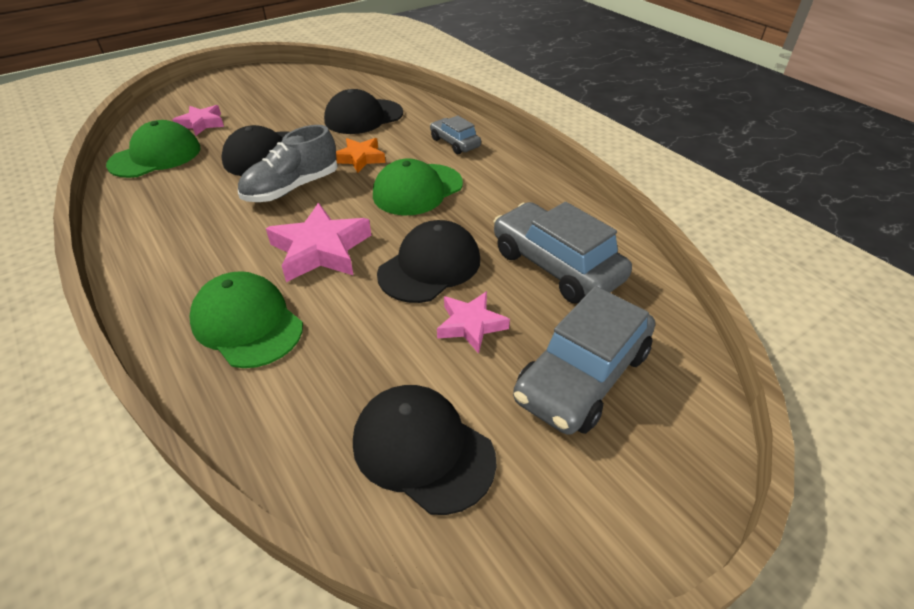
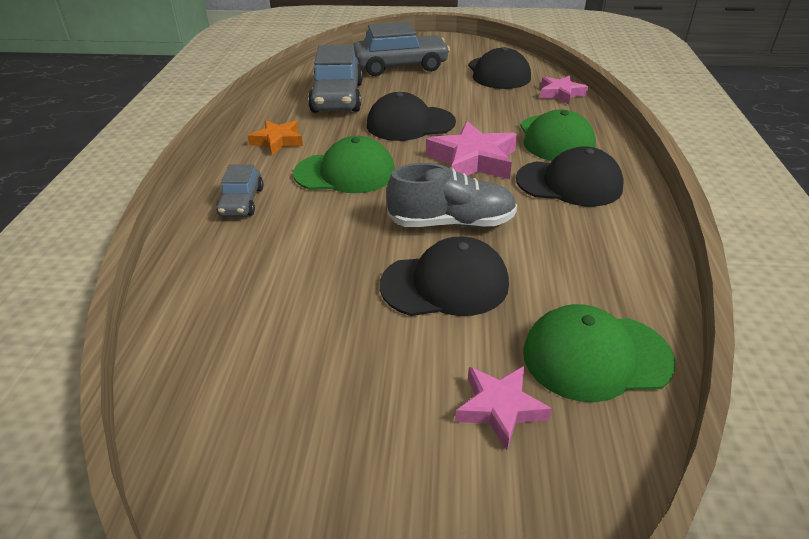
camera: 140 degrees left, 5 degrees down
black cap [324,89,403,134] -> black cap moved to [516,146,624,207]
orange star [336,138,386,173] -> orange star moved to [247,120,303,155]
pink star [437,291,510,354] -> pink star moved to [540,75,588,104]

